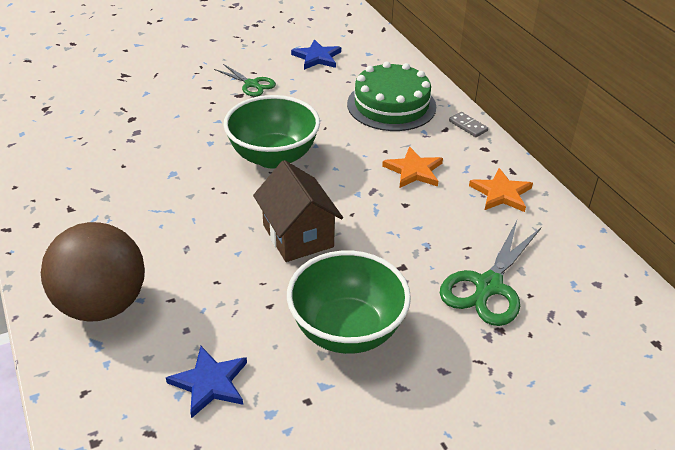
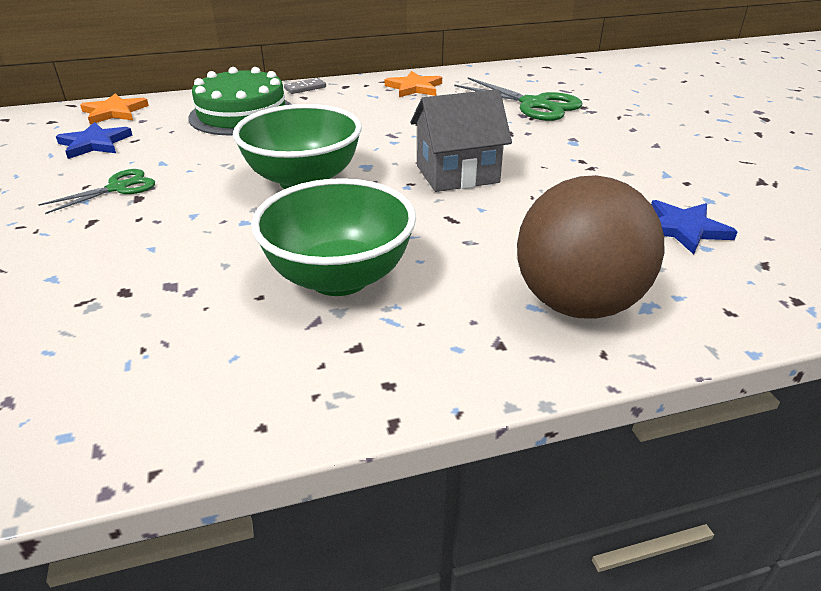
camera: 80 degrees left, 5 degrees down
brown house [253,160,343,262] -> grey house [410,89,512,192]
green bowl [287,250,411,354] -> green bowl moved to [251,178,416,296]
orange star [382,146,443,188] -> orange star moved to [80,93,149,124]

